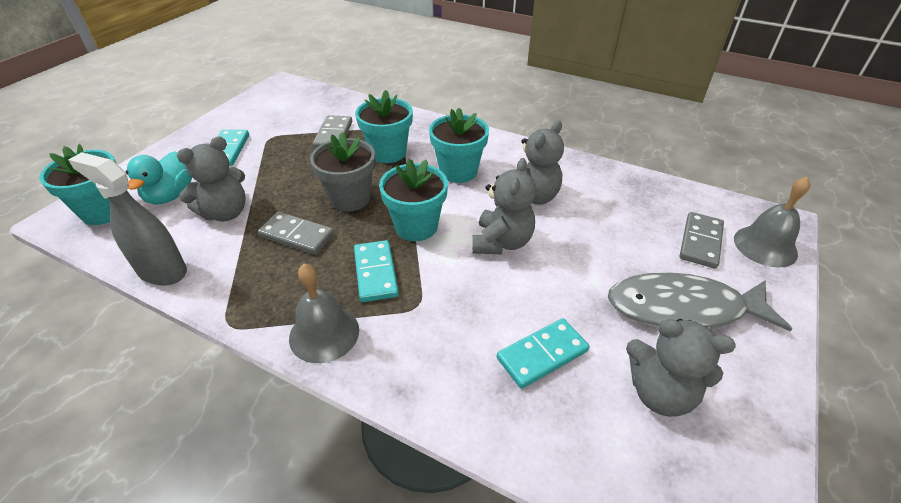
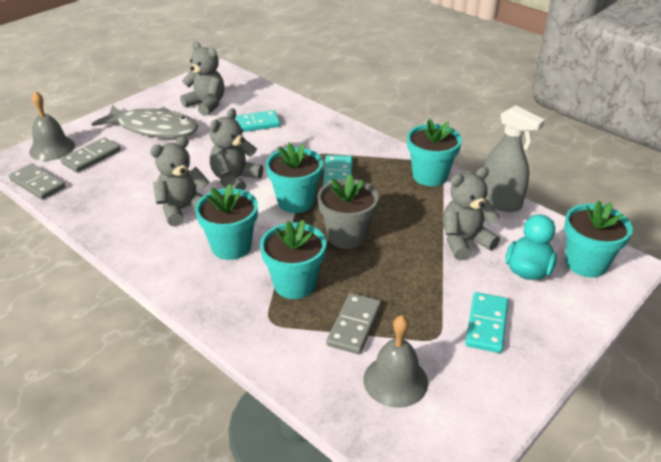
camera: 165 degrees left, 5 degrees down
grey domino [258,212,334,255] -> grey domino moved to [9,164,65,200]
grey bell [289,263,359,363] -> grey bell moved to [363,315,428,408]
none -> turquoise flower pot [407,119,462,186]

